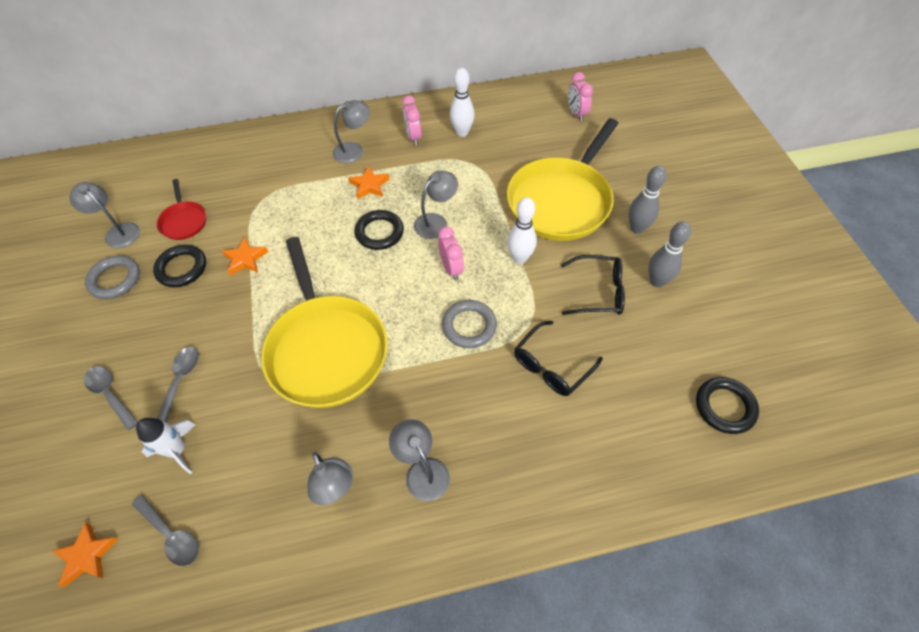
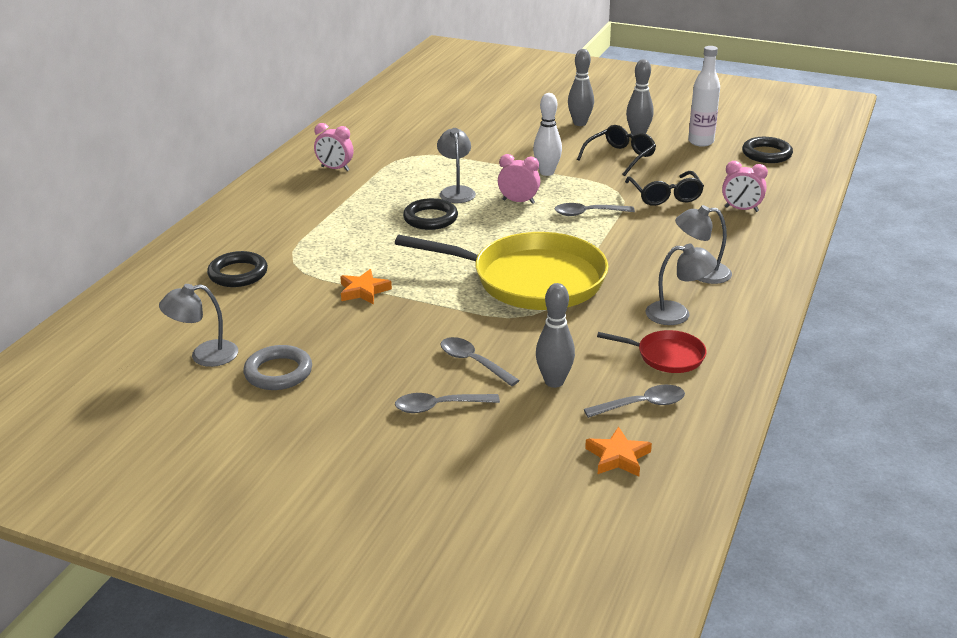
camera: 55 degrees left, 25 degrees down
white rocket [136,418,196,474] -> grey bowling pin [536,283,575,388]
black ring [153,245,206,287] -> black ring moved to [207,251,268,287]
red pan [157,179,206,240] -> red pan moved to [597,330,707,373]
grey lamp [333,100,370,163] -> none
orange star [349,166,389,199] -> none
grey ring [442,300,497,348] -> grey spoon [555,203,635,216]
white bowling pin [450,68,475,137] -> none
yellow pan [507,118,619,241] -> none
pink clock [568,72,593,121] -> pink clock moved to [722,161,768,212]
none -> white bottle [688,46,720,147]

